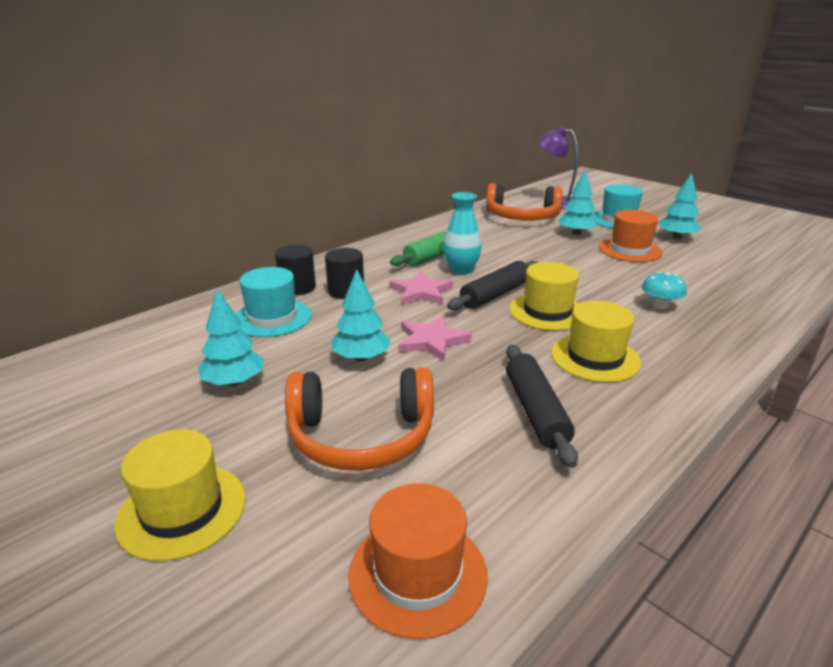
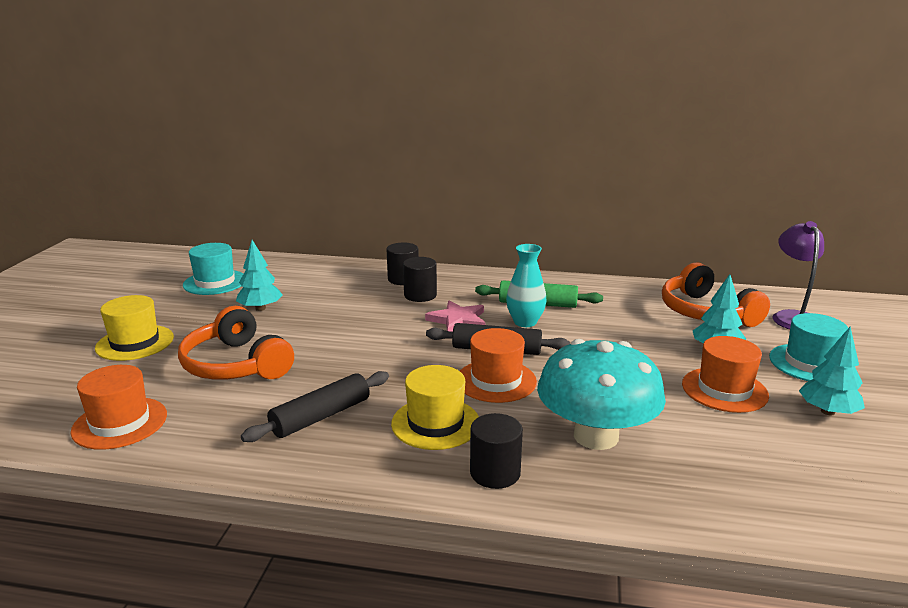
camera: 55 degrees right, 5 degrees down
turquoise hat [235,267,311,337] -> turquoise hat moved to [183,243,243,295]
turquoise tree [331,269,391,362] -> none
pink star [398,315,472,361] -> none
yellow hat [509,262,579,330] -> orange hat [460,328,537,403]
turquoise mushroom [642,271,687,309] -> turquoise mushroom [537,339,666,450], size x2.38
none -> black cylinder [470,413,523,489]

